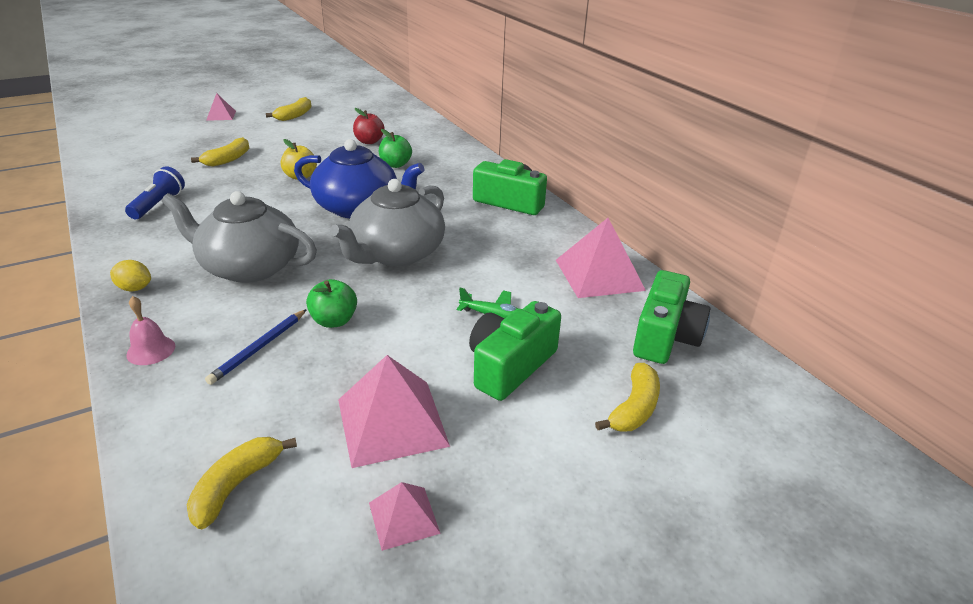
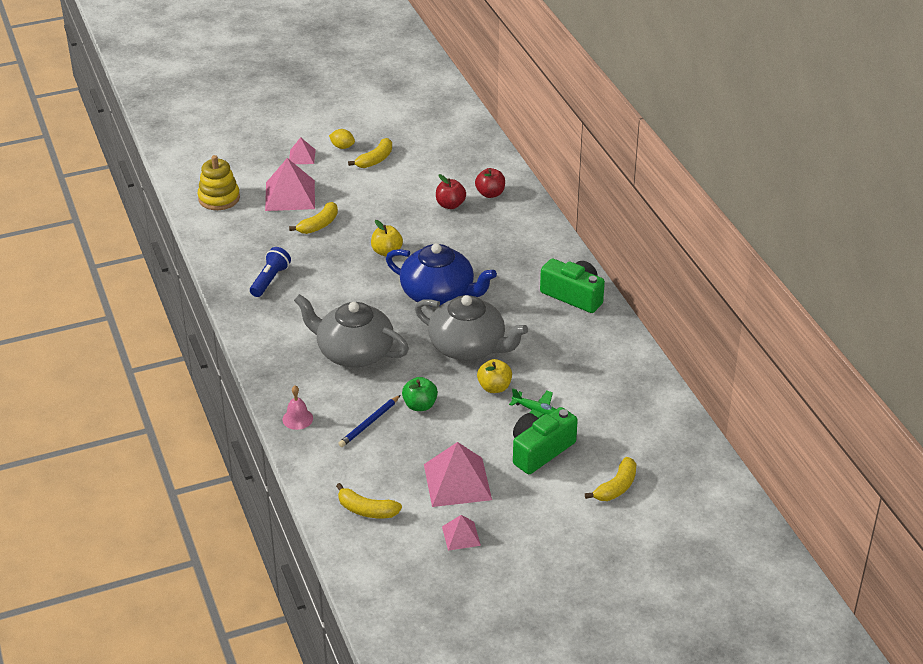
camera: 10 degrees right, 5 degrees up
yellow lemon [110,260,151,292] -> yellow lemon moved to [329,129,355,149]
yellow banana [186,437,297,529] -> yellow banana turned 105 degrees counterclockwise [336,483,402,518]
grey teapot [330,179,445,266] -> grey teapot turned 105 degrees counterclockwise [415,295,528,361]
green apple [379,129,412,168] -> none
pink pyramid [556,218,646,298] -> pink pyramid moved to [265,158,315,211]
green camera [633,270,710,364] -> none
none -> yellow stacking toy [198,155,240,210]
none -> red apple [475,168,505,198]
none -> yellow apple [477,359,512,393]

